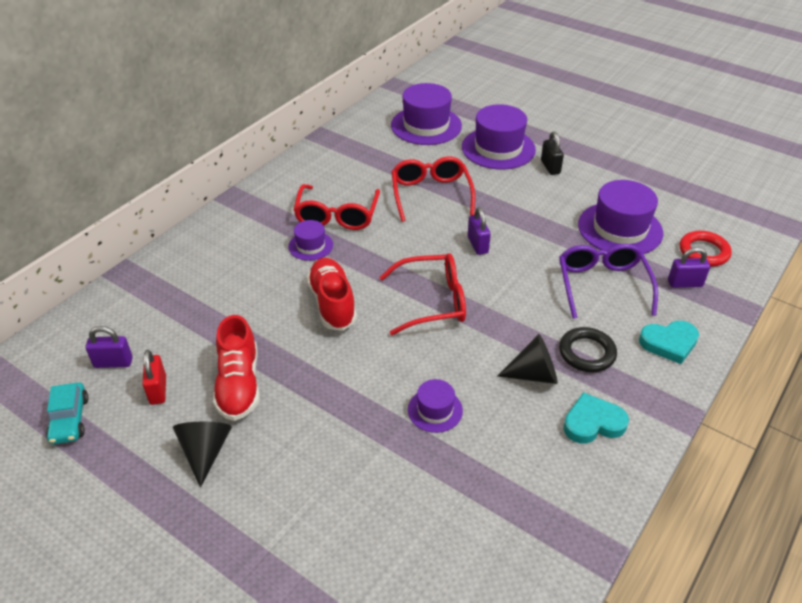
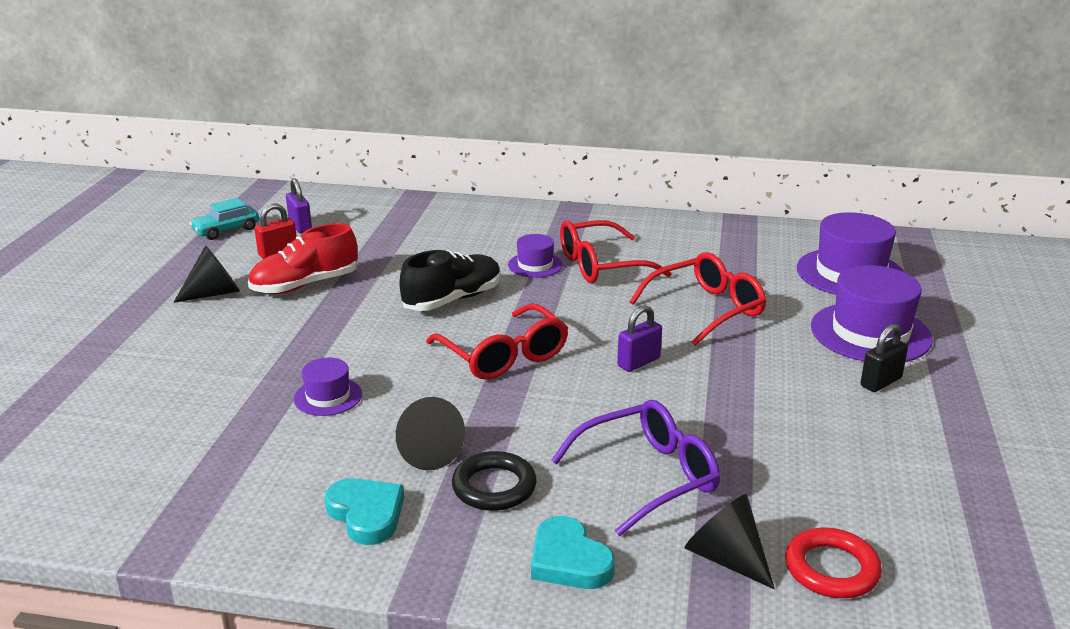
camera: 65 degrees right, 15 degrees down
red shoe [307,258,357,331] -> black shoe [399,250,501,311]
purple hat [578,180,663,254] -> none
purple padlock [668,247,710,288] -> black cone [685,494,775,589]

